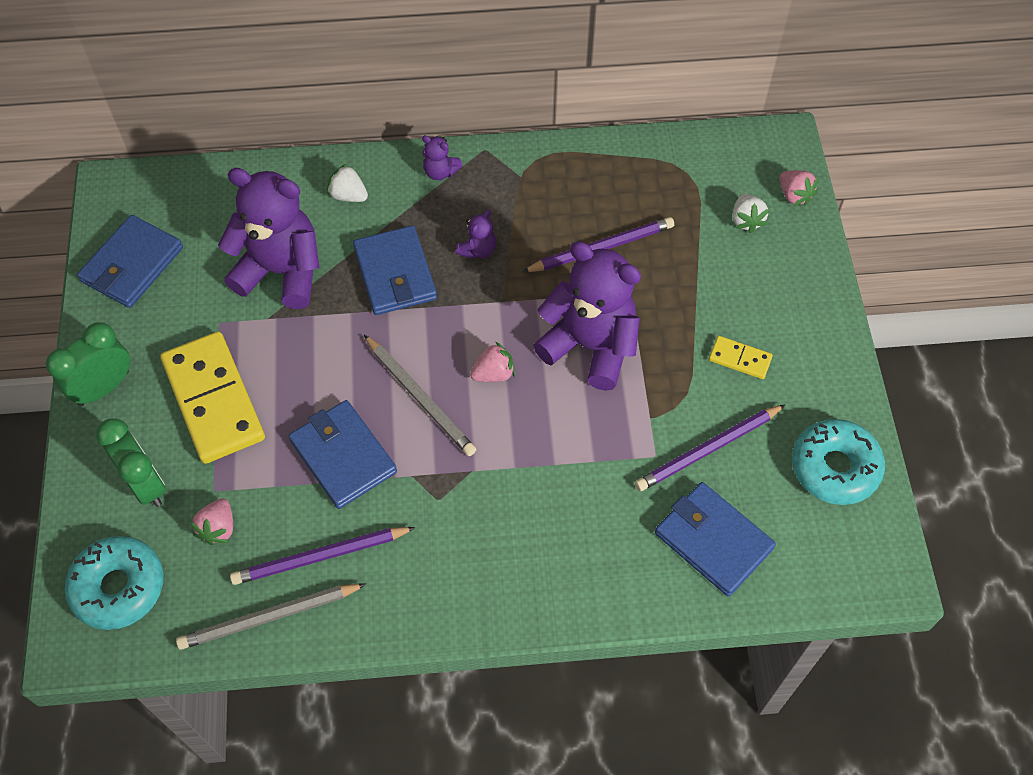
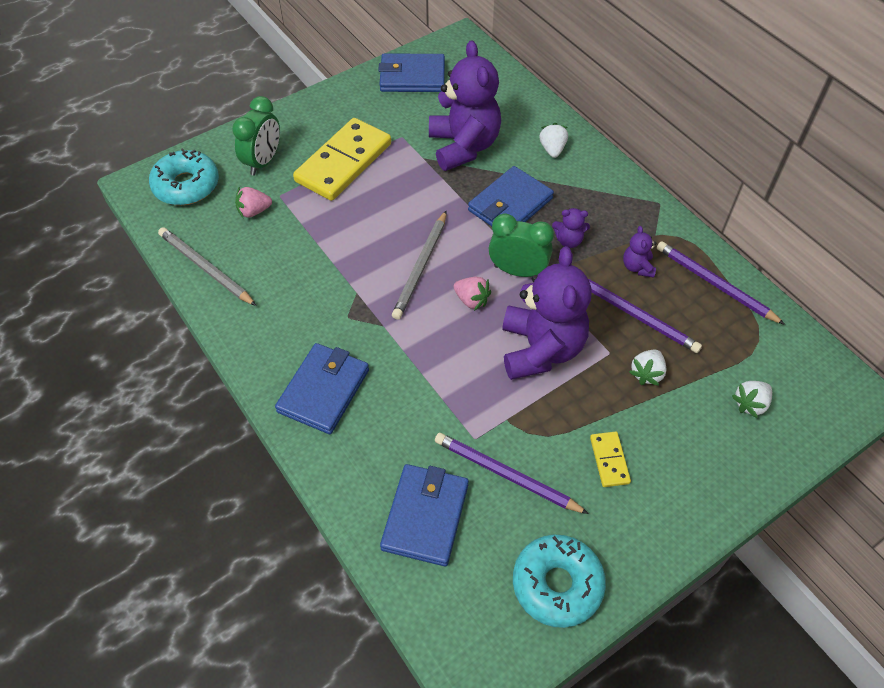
camera: 60 degrees right, 5 degrees down
green clock [46,322,130,406] -> green clock moved to [489,213,554,277]
purple pencil [230,527,416,585] -> purple pencil moved to [657,241,785,325]
blue wallet [289,400,397,509] -> blue wallet moved to [275,343,369,434]
purple teddy bear [422,135,463,180] -> purple teddy bear moved to [623,226,656,278]
pink strawberry [779,170,818,206] -> none
none -> white strawberry [629,350,667,386]

